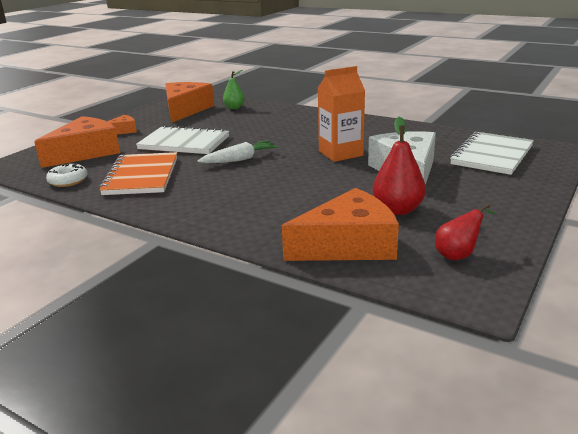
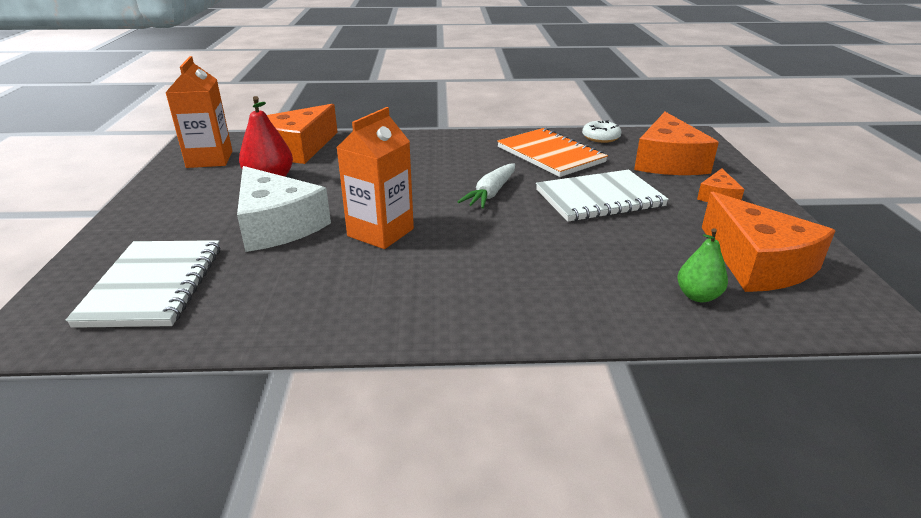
camera: 145 degrees right, 5 degrees up
red pear [435,203,497,260] -> orange carton [165,56,232,168]

